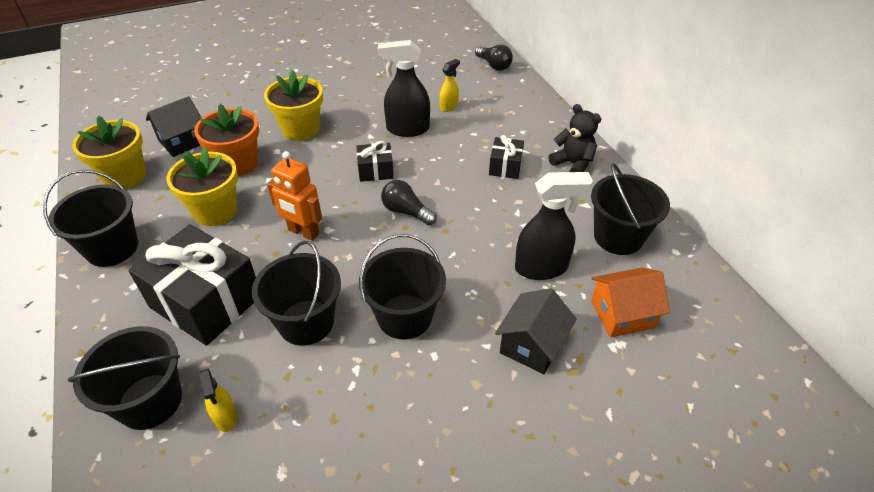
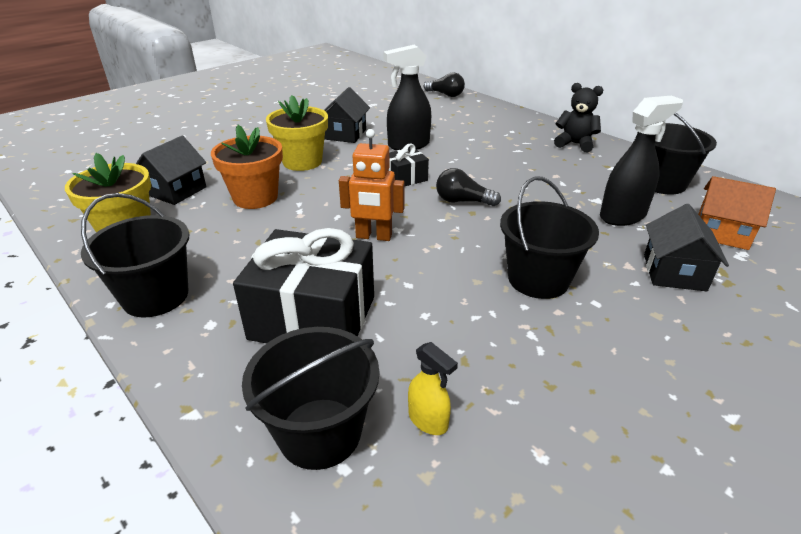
camera: 20 degrees left, 10 degrees down
yellow flower pot [166,148,238,226] -> none
black bucket [252,241,341,346] -> none
yellow spray bottle [440,59,460,112] -> none
black gift [489,135,524,179] -> none
orange house [591,268,670,338] -> orange house turned 60 degrees clockwise [698,176,776,250]
none -> black house [324,87,370,143]

